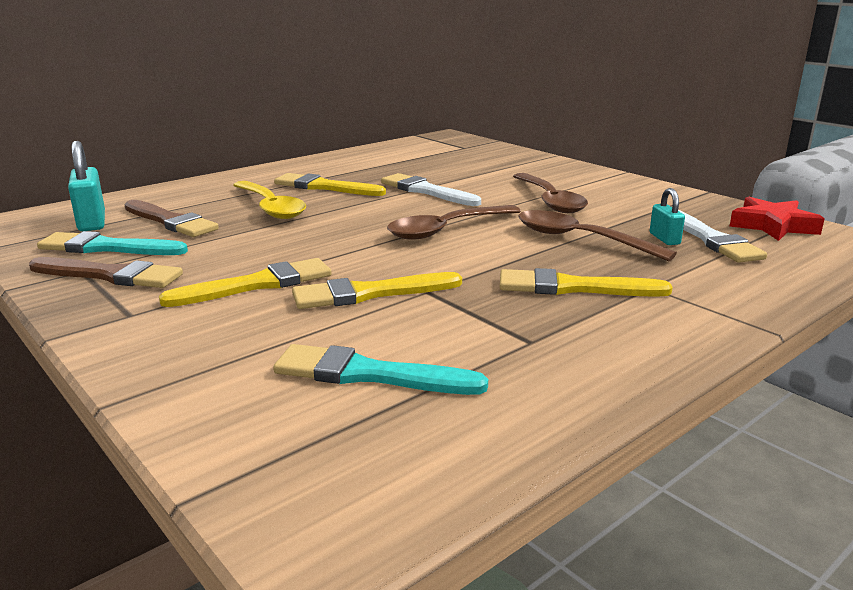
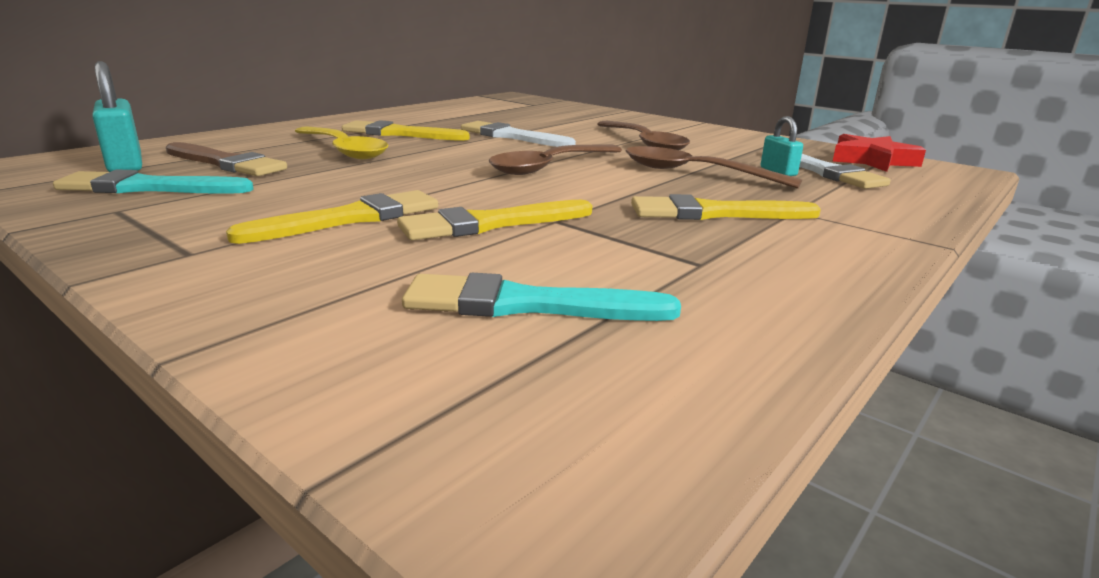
camera: 10 degrees left, 0 degrees up
brown brush [29,257,183,288] -> none

